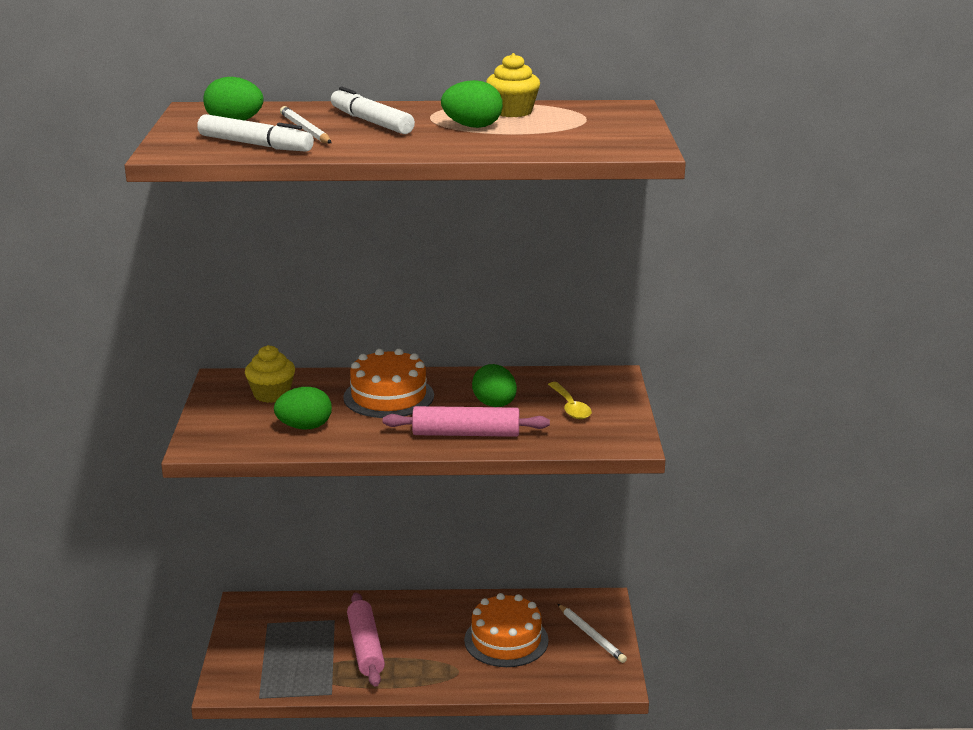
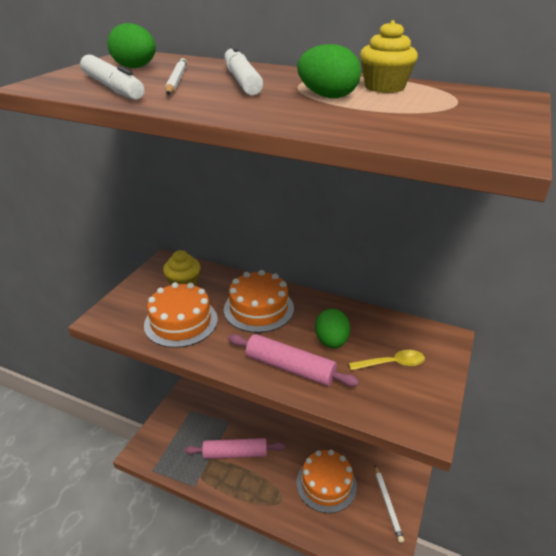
camera: 25 degrees right, 10 degrees up
green egg [274,387,332,429] -> orange cake [144,282,218,348]
pink rolling pin [347,592,385,687] -> pink rolling pin turned 75 degrees clockwise [185,438,285,459]
yellow spoon [548,382,592,419] -> yellow spoon turned 105 degrees counterclockwise [349,350,425,370]

